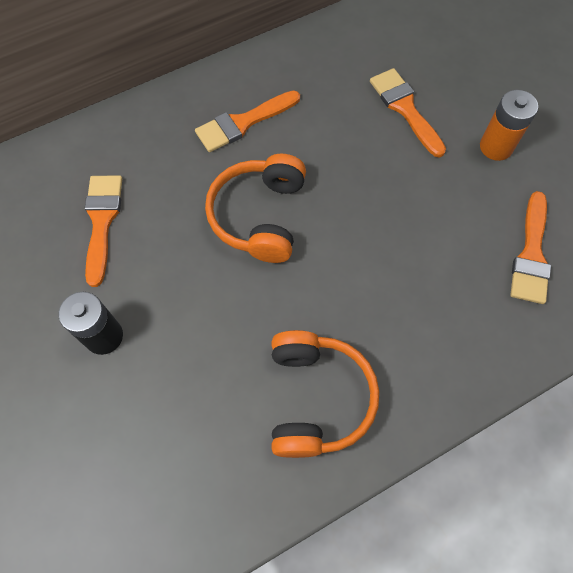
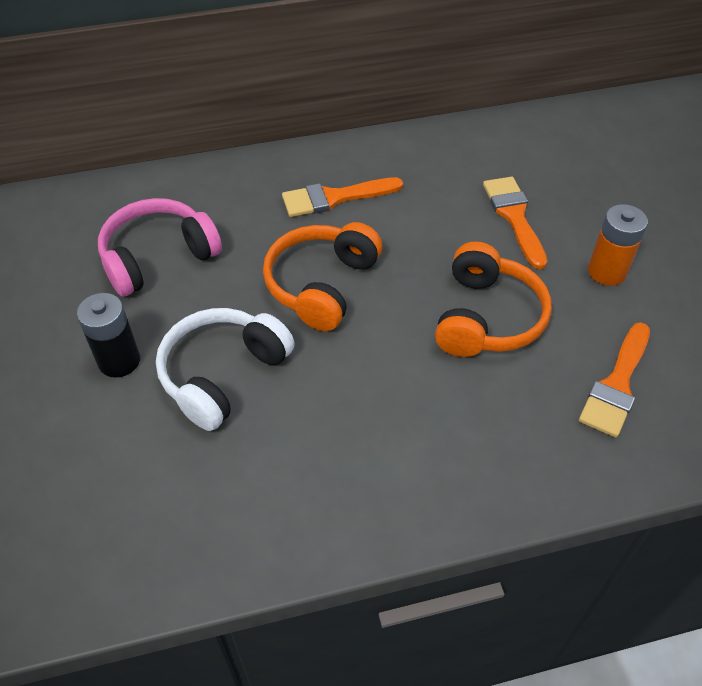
camera: 15 degrees right, 15 degrees down
orange brush [85,175,122,287] -> pink headphones [98,198,222,296]
orange headphones [272,330,379,458] -> orange headphones moved to [435,241,552,357]
none -> white headphones [156,308,295,431]

